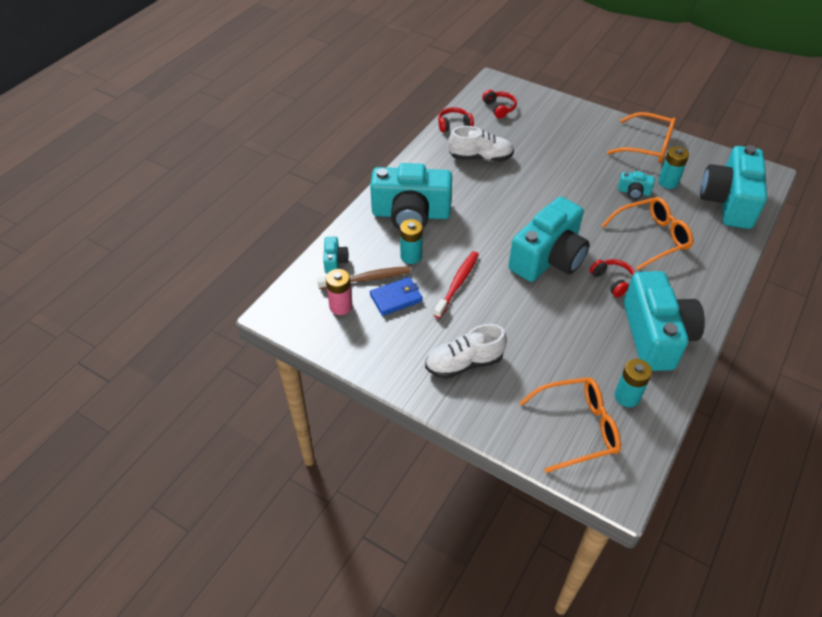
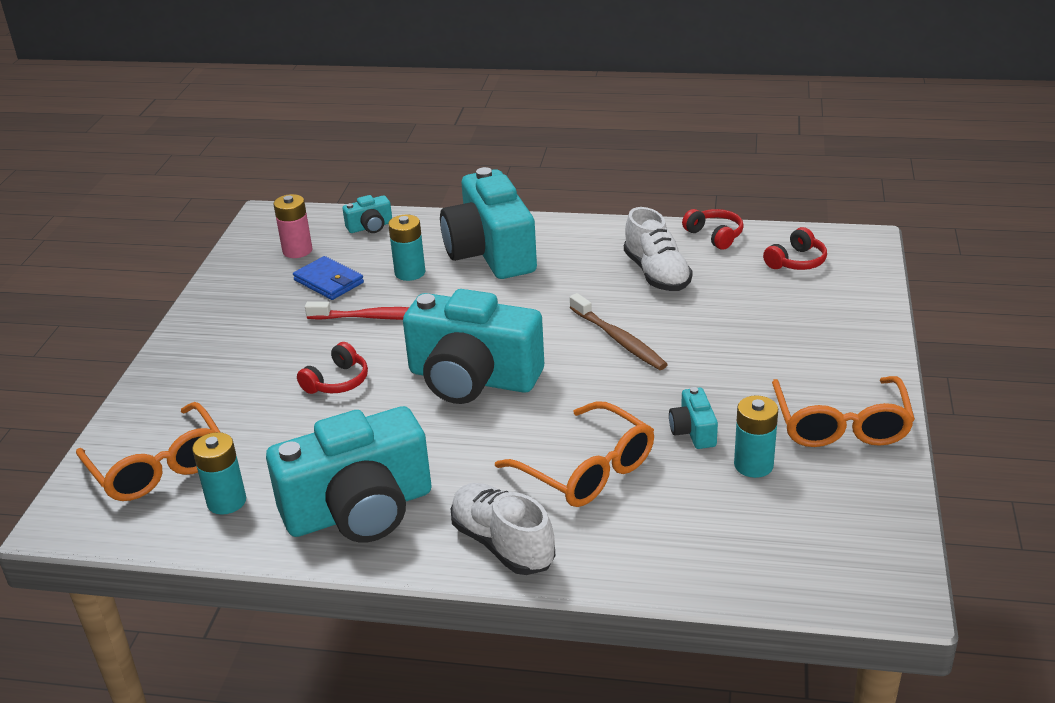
camera: 70 degrees right, 15 degrees down
brown toothbrush [317,266,411,289] -> brown toothbrush moved to [570,293,668,370]
white shoe [425,324,507,379] -> white shoe moved to [451,483,555,575]
red headphones [590,259,635,297] -> red headphones moved to [297,342,368,394]
turquoise camera [700,145,767,229] -> none

